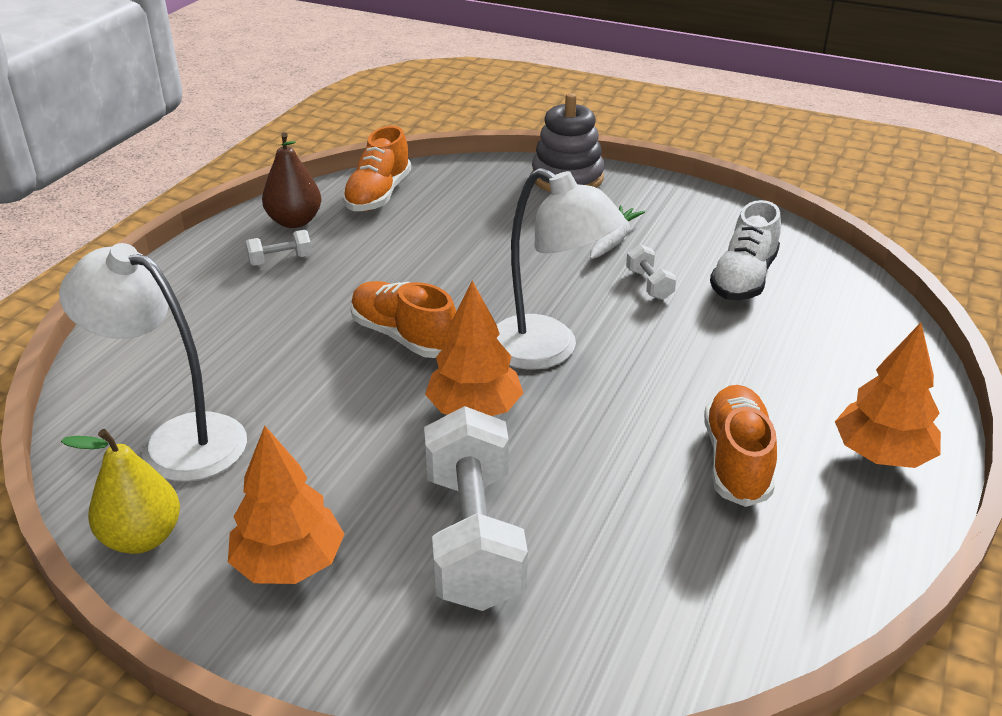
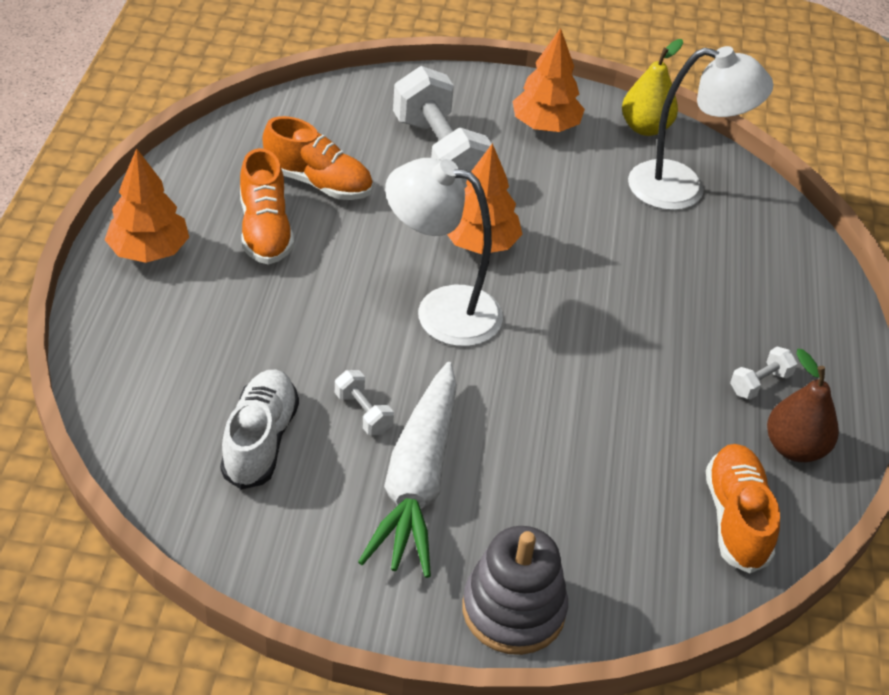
camera: 160 degrees right, 10 degrees up
orange shoe [350,281,457,358] -> orange shoe moved to [263,116,373,200]
white carrot [590,205,645,259] -> white carrot [358,362,457,578], size x2.01

